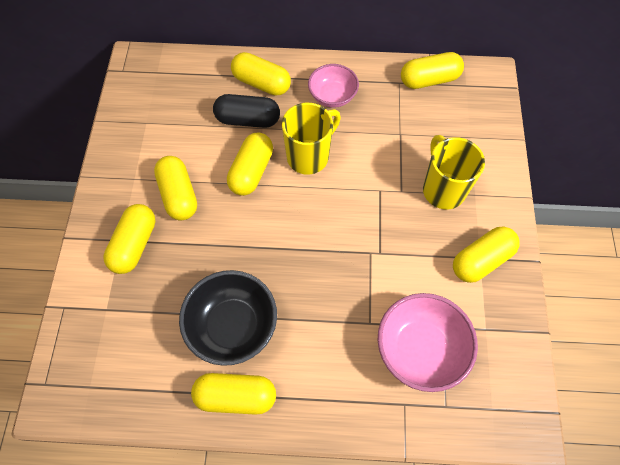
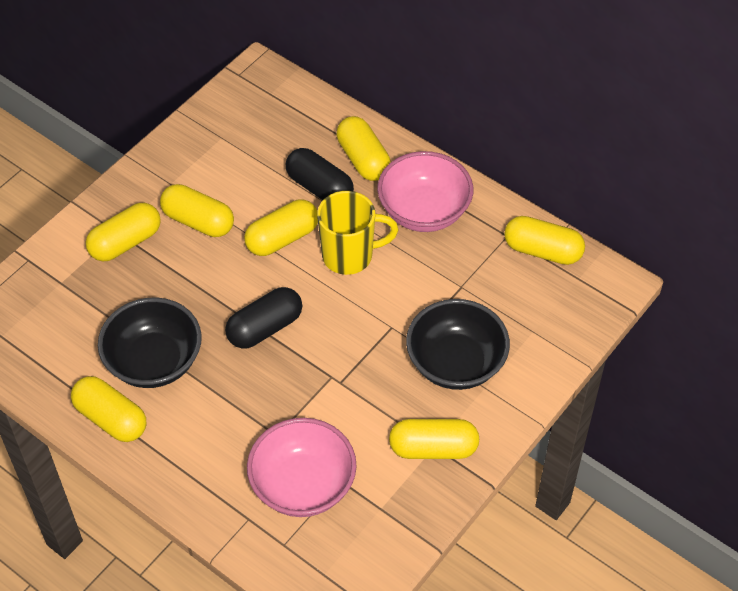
camera: 35 degrees right, 10 degrees down
yellow capsule [154,156,197,221] -> yellow capsule turned 75 degrees counterclockwise [160,184,234,237]
pink bowl [308,64,359,108] -> pink bowl [377,151,473,232], size x1.54
yellow mug [423,135,485,210] -> black bowl [406,299,510,390]
none -> black capsule [225,287,302,349]

